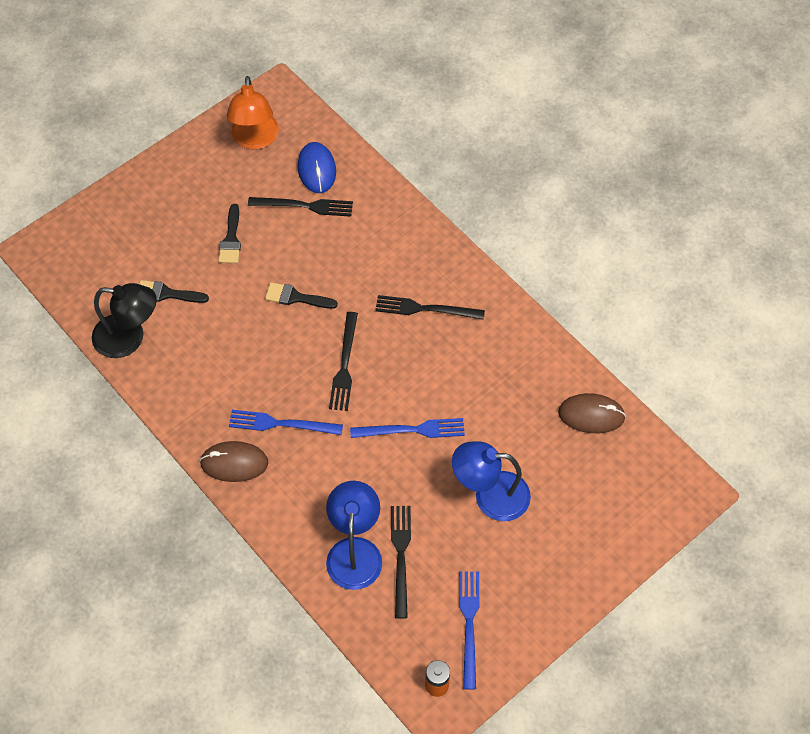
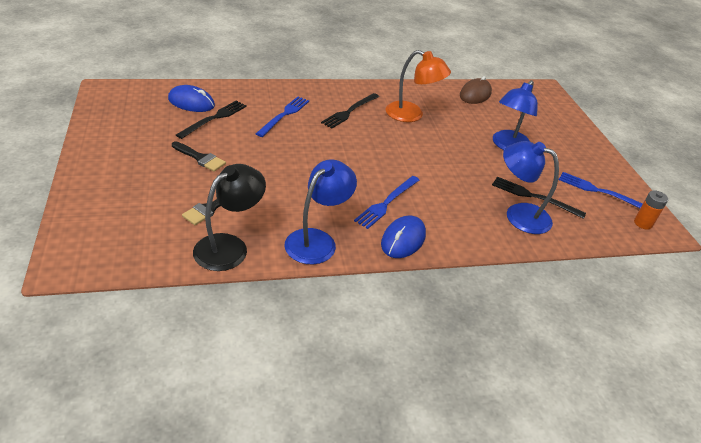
camera: 65 degrees left, 20 degrees down
brown mouse [200,441,268,482] -> blue mouse [381,215,426,258]
orange lamp [226,76,279,150] -> orange lamp moved to [386,50,451,122]
black brush [265,282,338,309] -> none
black fork [329,312,358,411] -> none
blue fork [350,418,465,438] -> blue fork moved to [256,97,309,137]
none -> blue lamp [284,159,357,264]

